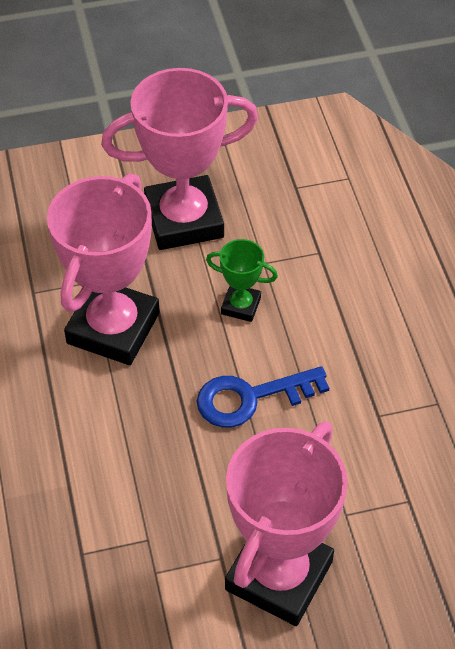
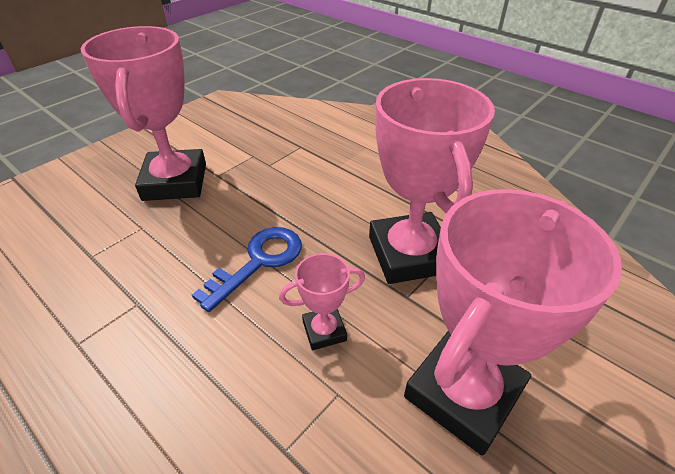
camera: 145 degrees right, 10 degrees down
green trophy [206,239,278,322] -> pink trophy [279,253,365,350]

